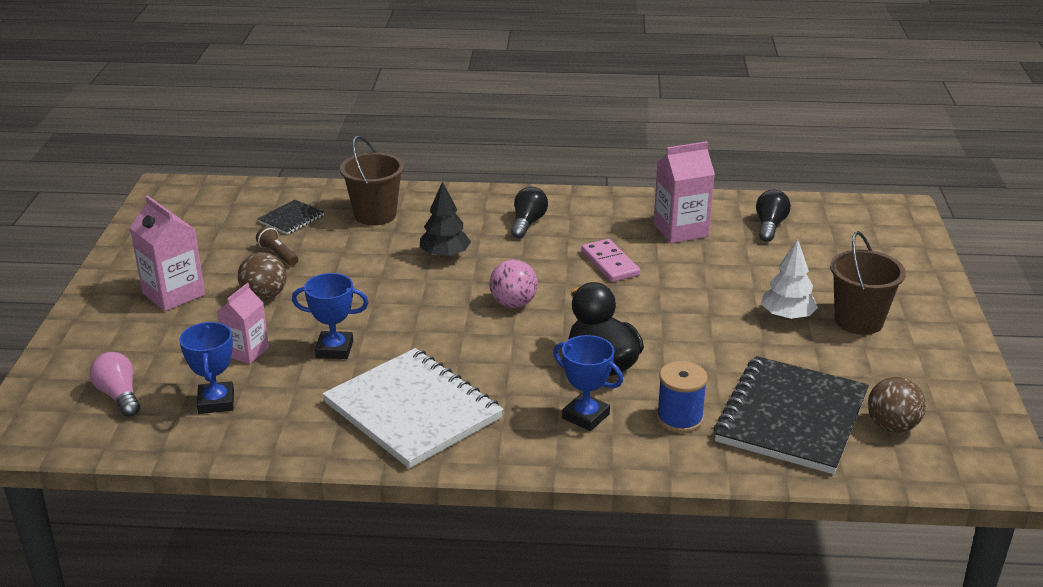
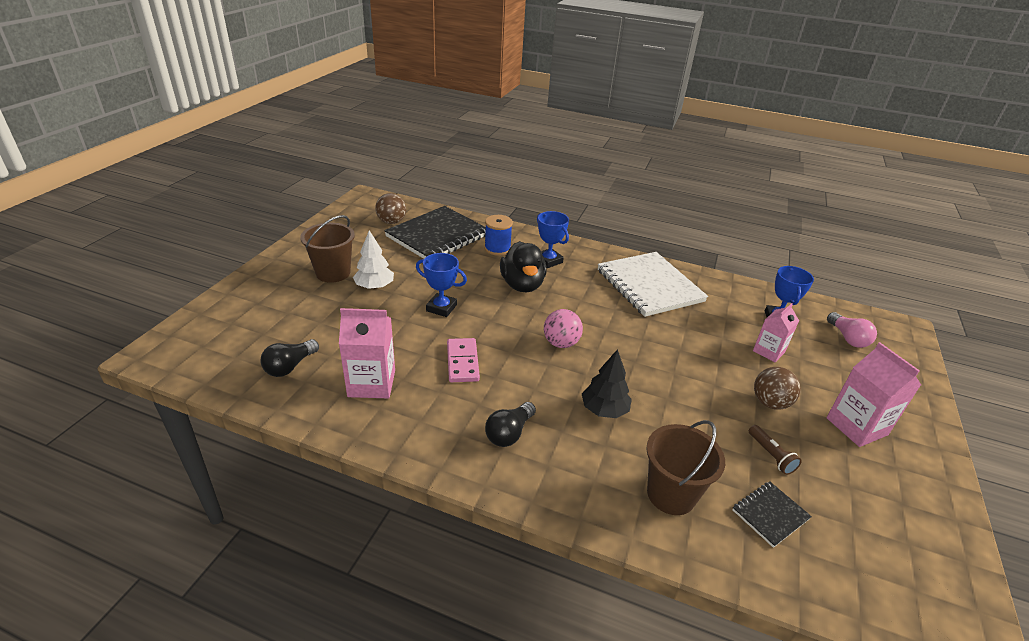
camera: 165 degrees left, 5 degrees up
blue trophy [292,273,369,359] -> blue trophy moved to [416,253,467,317]

